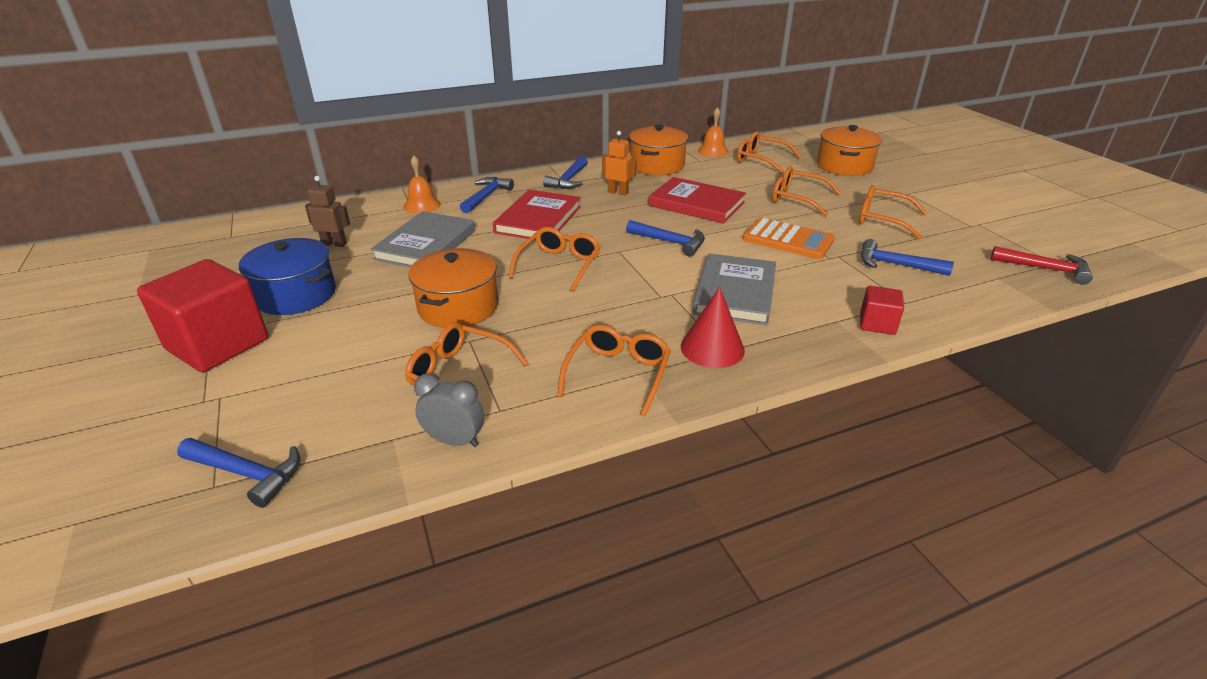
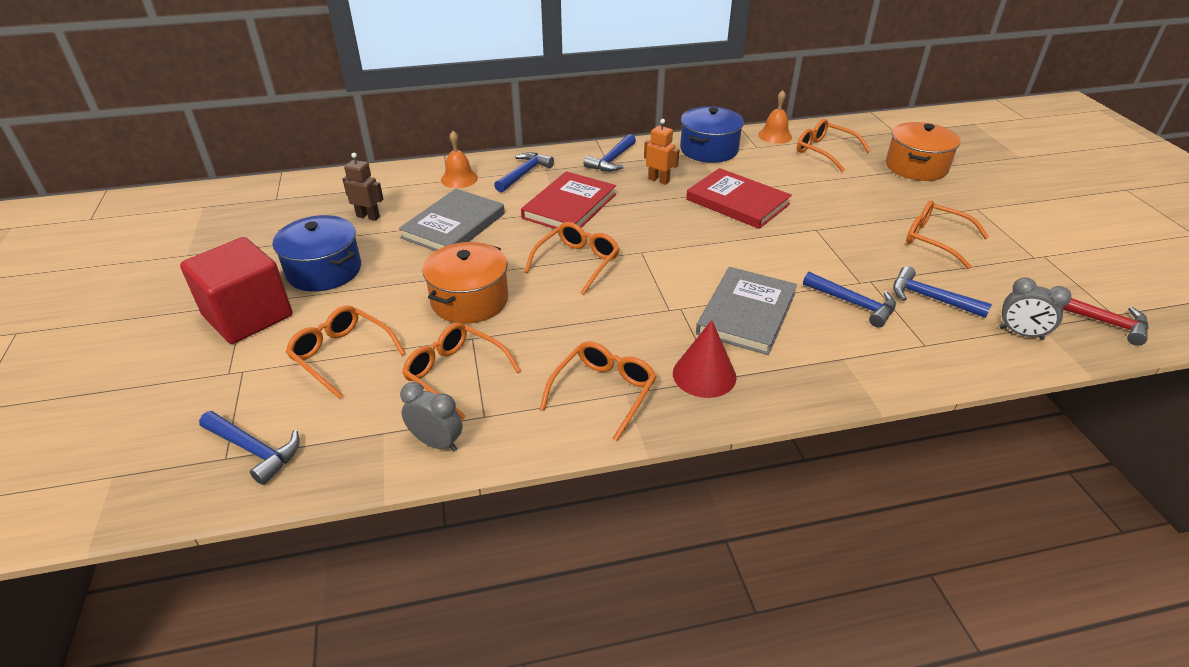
camera: 10 degrees right, 5 degrees up
blue hammer [626,220,705,256] -> blue hammer moved to [803,272,896,328]
orange pot [629,125,688,175] -> blue pot [680,106,744,163]
orange calculator [743,218,835,259] -> none
orange glasses [773,166,842,216] -> orange glasses moved to [286,306,406,399]
red cube [860,286,904,335] -> none
none -> grey clock [1000,277,1071,340]

